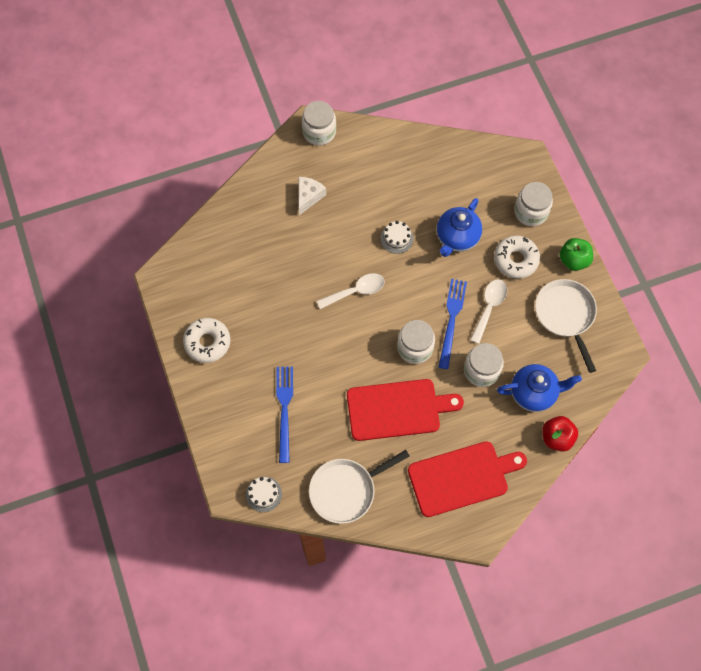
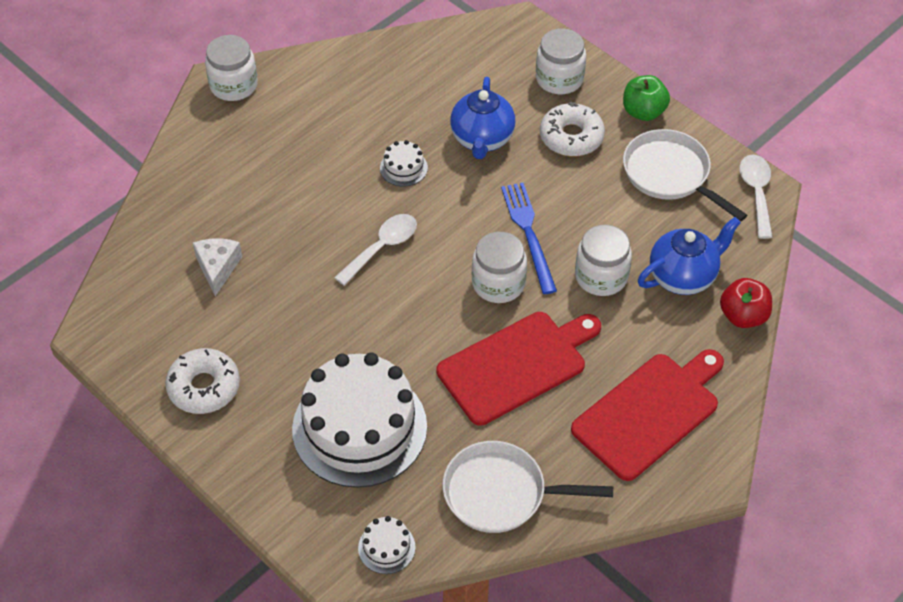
camera: 25 degrees left, 15 degrees down
blue fork [276,366,293,463] -> white cake [292,352,427,488]
white cheese [299,177,326,215] -> white cheese moved to [193,238,242,296]
white pan [309,450,410,524] -> white pan turned 60 degrees clockwise [443,441,613,533]
white spoon [470,279,507,344] -> white spoon moved to [740,154,773,239]

